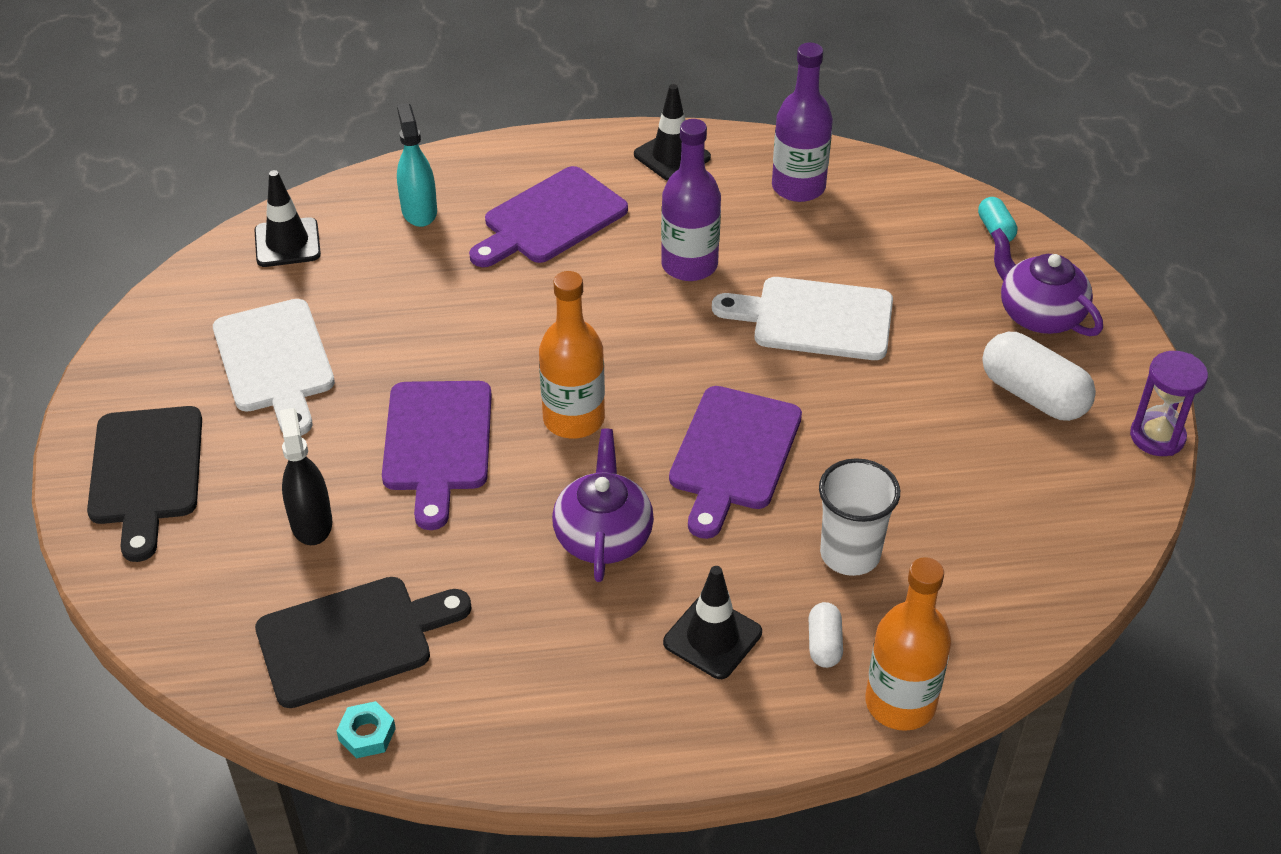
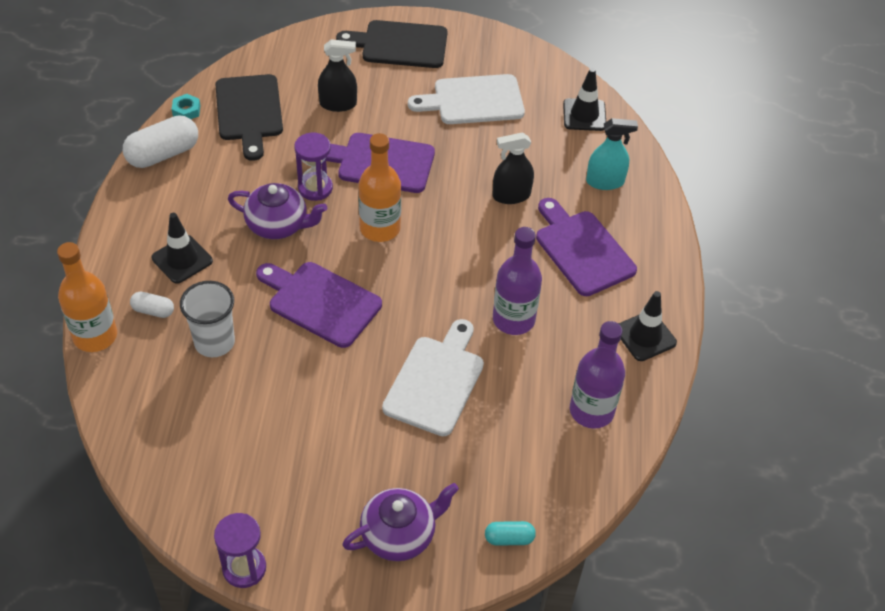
camera: 100 degrees right, 5 degrees up
white capsule [982,332,1096,421] -> white capsule moved to [123,115,198,168]
none -> purple hourglass [294,133,333,201]
none -> black spray bottle [492,132,534,204]

